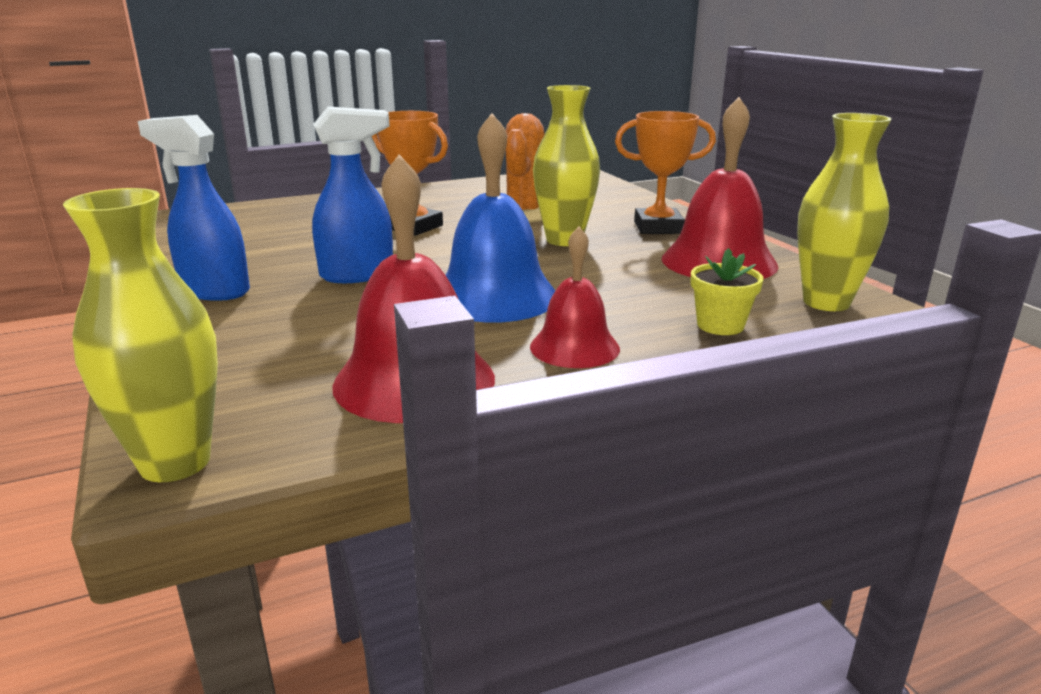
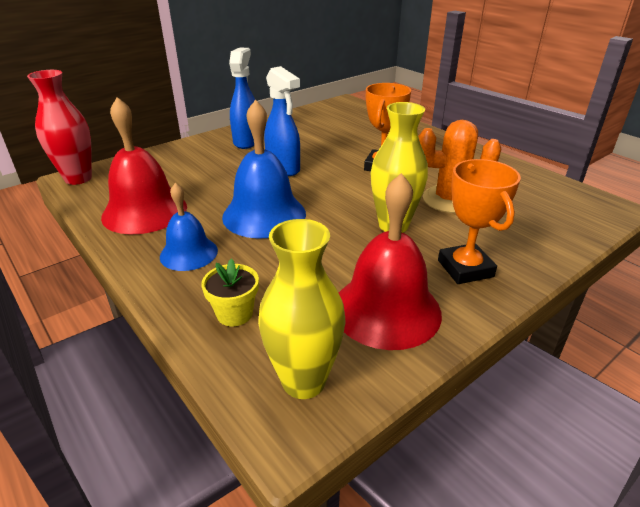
camera: 75 degrees right, 10 degrees up
yellow vase [63,188,218,482] -> red vase [27,70,92,185]
red bell [530,227,620,368] -> blue bell [160,183,218,271]

